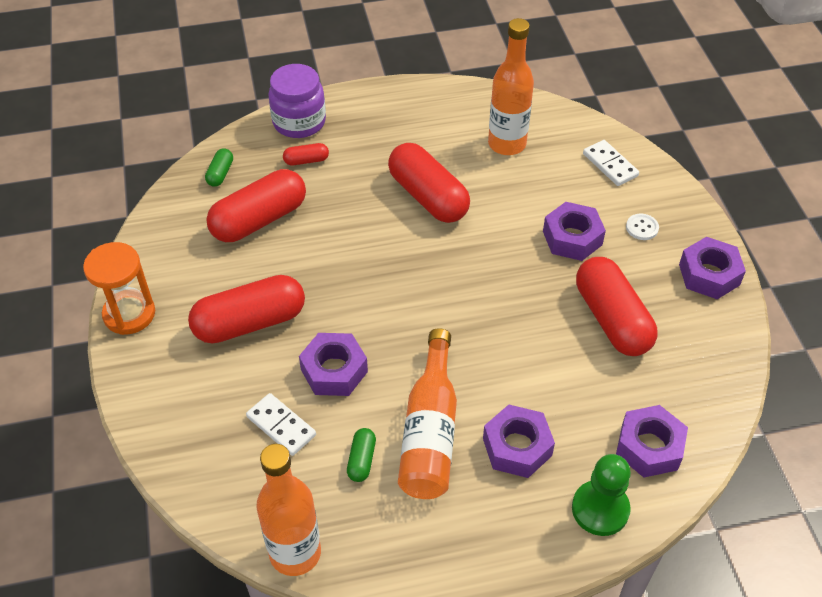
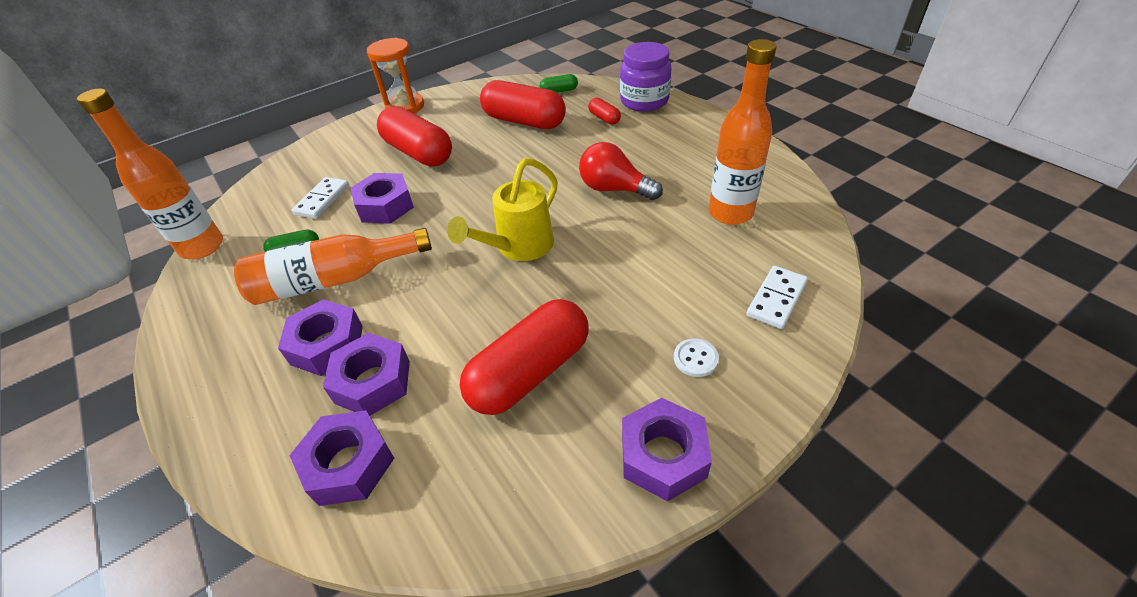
camera: 70 degrees right, 5 degrees down
red capsule [388,143,470,223] -> red light bulb [579,142,663,200]
purple nut [543,202,606,261] -> purple nut moved to [323,333,410,416]
green pawn [572,454,631,536] -> none
none -> yellow watering can [447,158,558,261]

